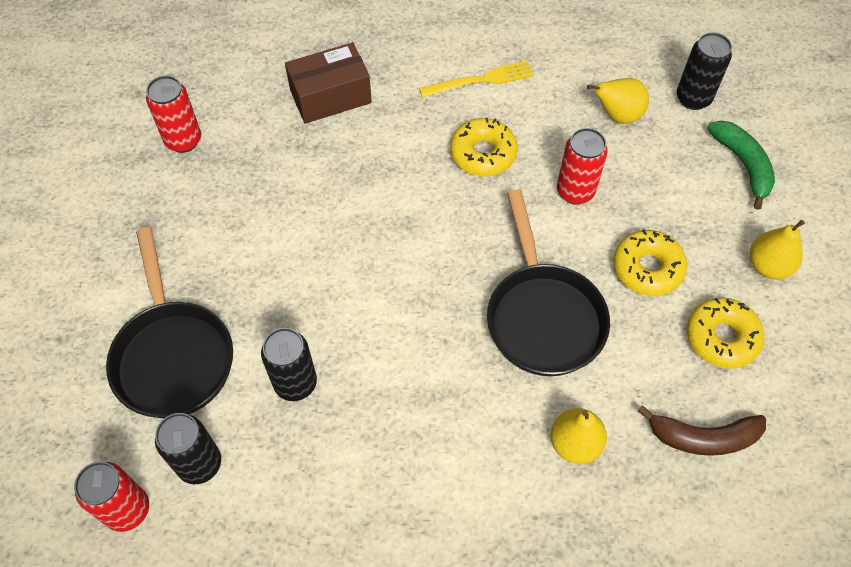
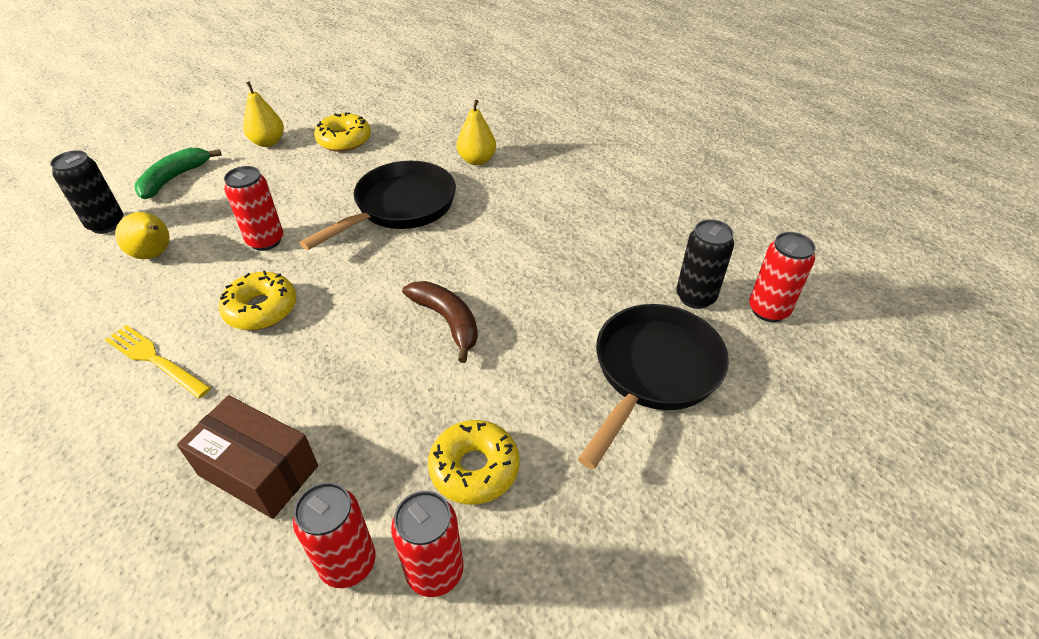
camera: 130 degrees left, 15 degrees down
black can [261,328,317,401] -> none
yellow donut [613,229,687,296] -> yellow donut moved to [428,420,520,505]
brown banana [638,405,766,456] -> brown banana moved to [402,281,478,363]
none -> red can [293,482,376,588]

